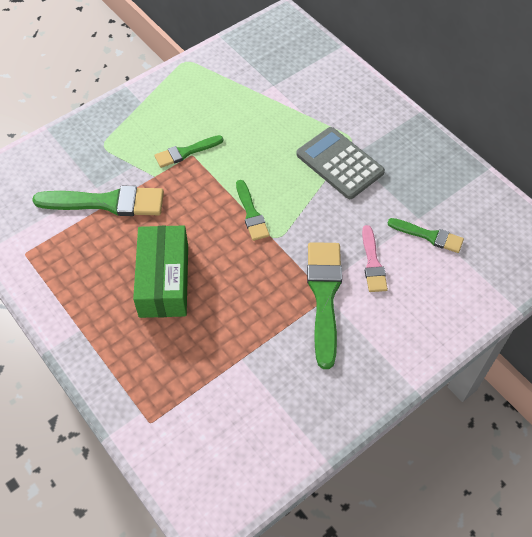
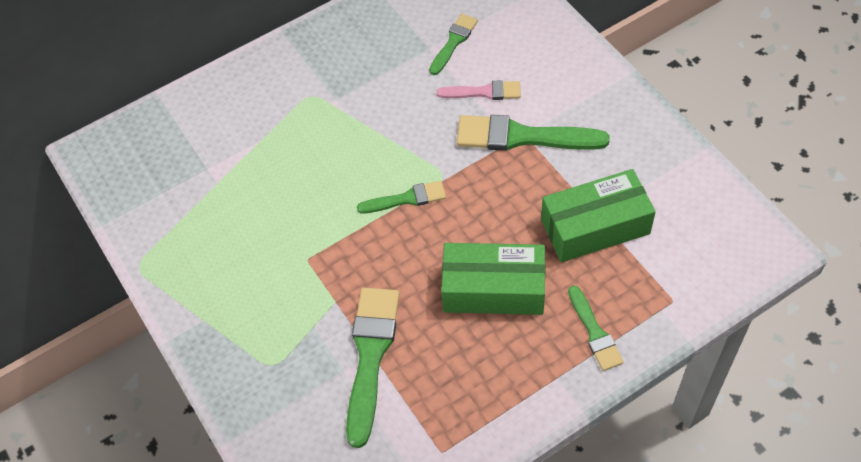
camera: 80 degrees left, 0 degrees up
green brush [154,135,223,168] -> green brush moved to [568,285,624,371]
grey calculator [296,127,385,199] -> none
none -> green box [541,169,656,262]

